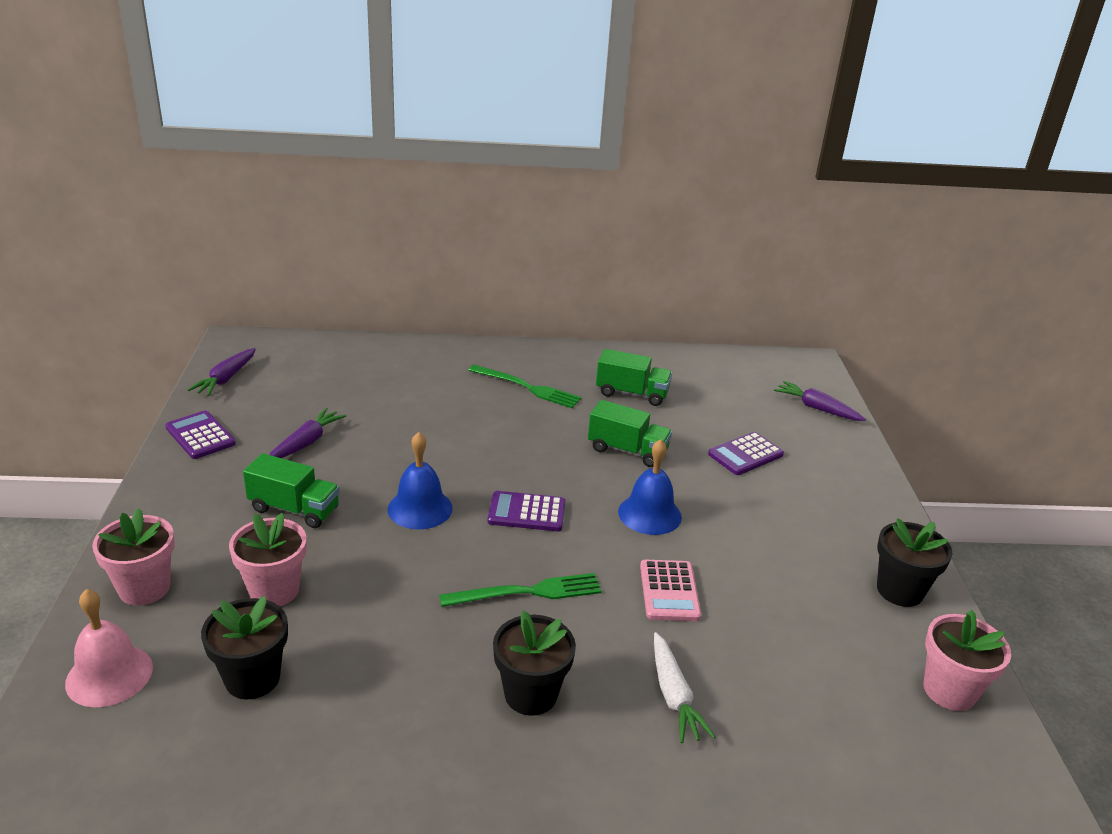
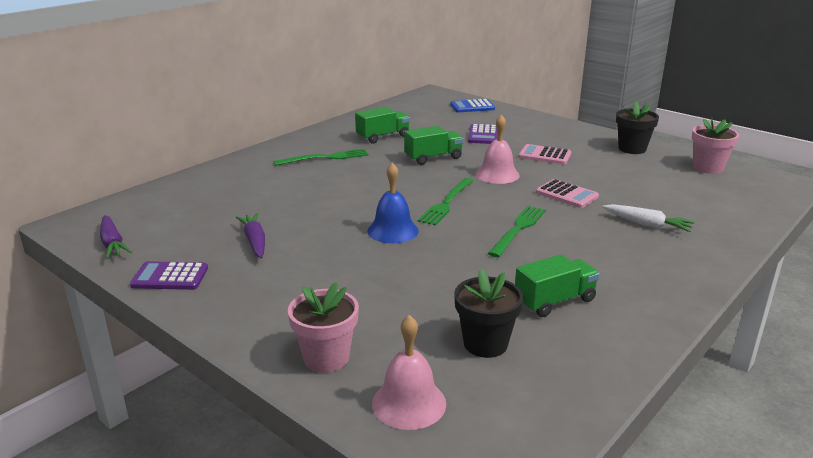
camera: 45 degrees left, 5 degrees down
pink flower pot [229,513,306,606] -> none
green truck [243,453,340,528] -> green truck moved to [515,254,600,317]
purple calculator [487,491,566,531] -> green fork [418,178,473,226]
black flower pot [493,610,576,716] -> none
blue bell [618,439,682,535] -> pink bell [476,115,520,184]
purple carrot [774,381,866,421] -> blue calculator [450,99,495,112]
none -> pink calculator [519,144,572,165]

